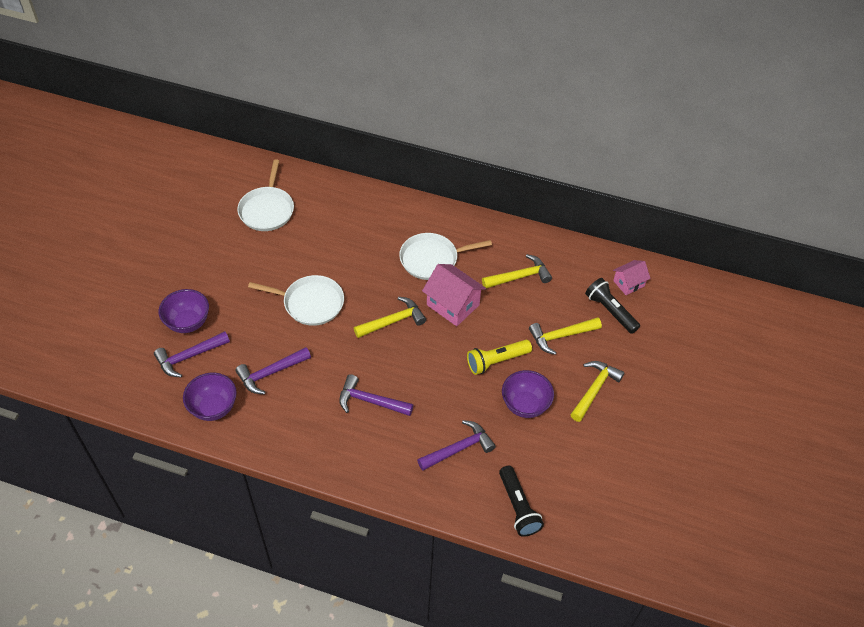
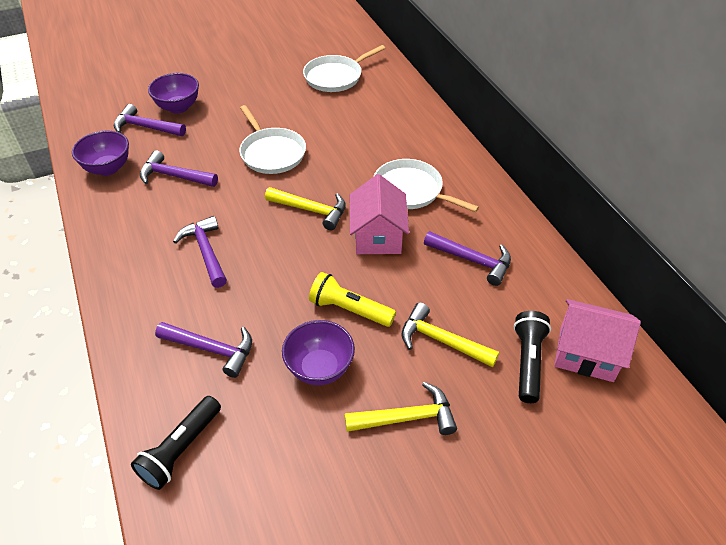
camera: 50 degrees right, 5 degrees down
yellow hammer [482,254,552,288] -> purple hammer [424,231,511,286]
pink house [613,260,651,295] -> pink house [554,299,641,382], size x1.65

